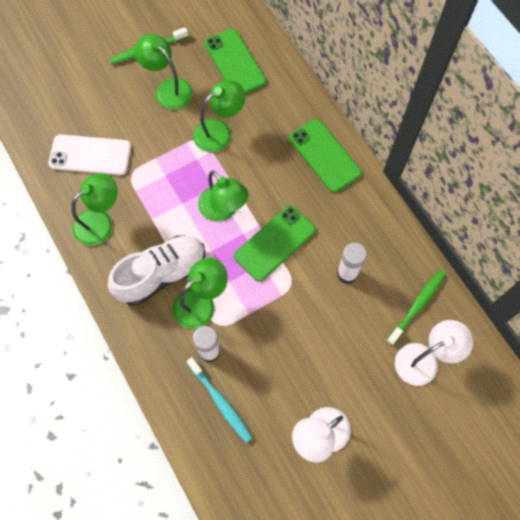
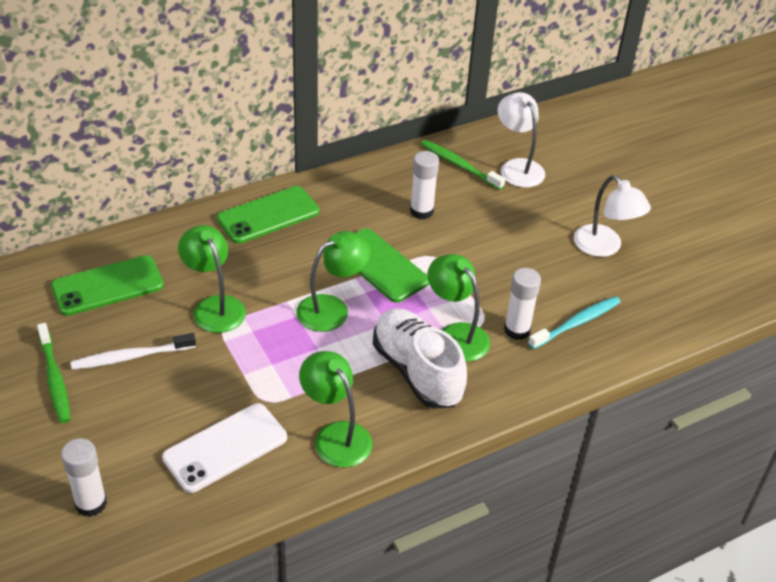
camera: 90 degrees left, 25 degrees down
white phone [49,134,131,175] -> white phone turned 45 degrees clockwise [162,403,287,493]
green lamp [135,34,193,110] -> white toothbrush [71,333,196,370]
none -> white glue stick [61,438,107,517]

